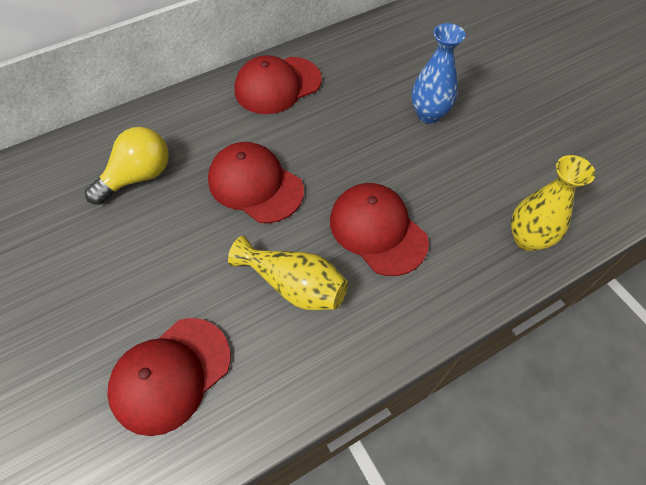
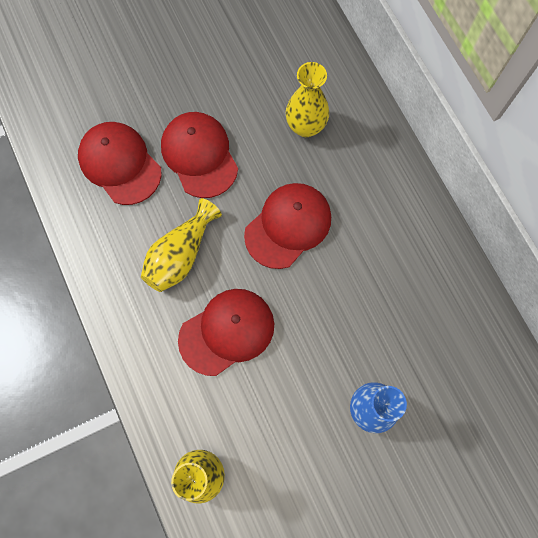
camera: 95 degrees right, 15 degrees up
yellow light bulb [85,127,169,205] -> yellow vase [286,62,329,137]
red cap [234,55,322,114] -> red cap moved to [161,112,238,198]

